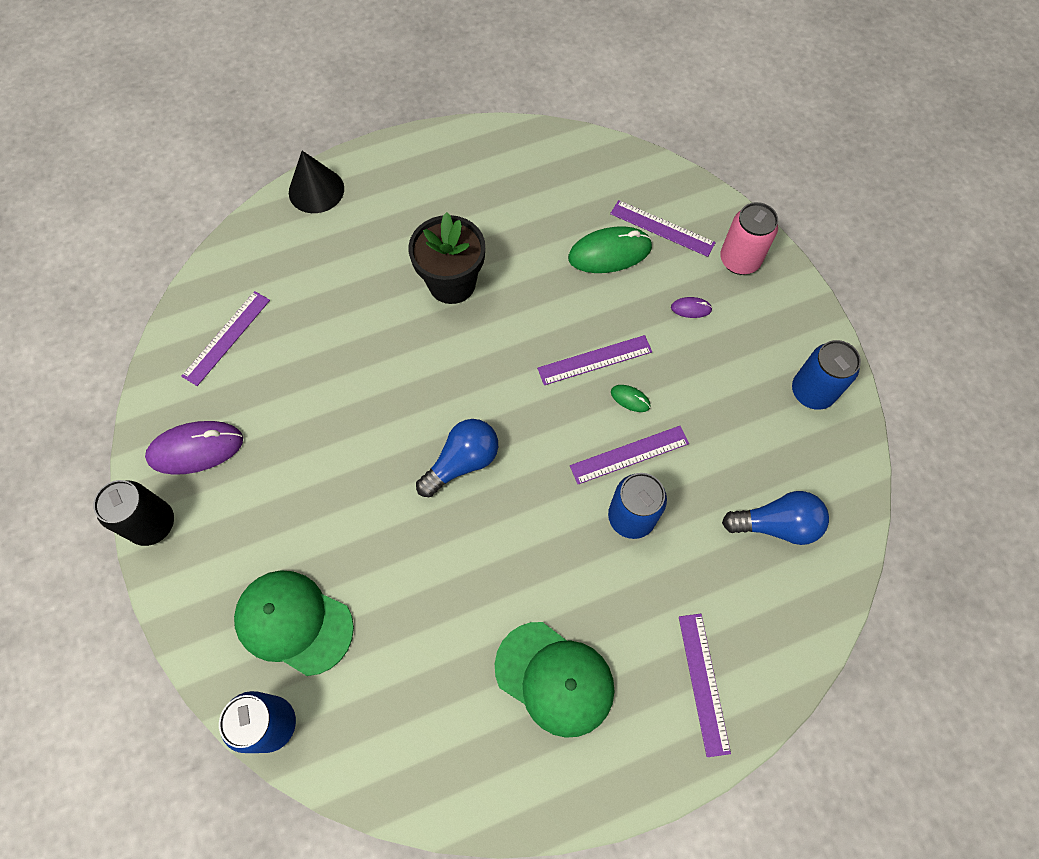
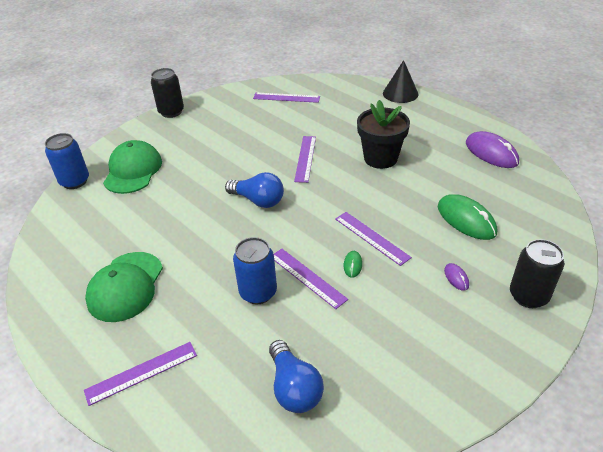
camera: 70 degrees right, 25 degrees down
purple mouse [145,421,243,475] -> purple mouse moved to [466,131,519,168]
purple ruler [610,200,716,257] -> purple ruler moved to [294,136,316,183]
pink can [720,202,778,275] -> black can [510,239,564,308]
blue can [792,340,861,410] -> none

